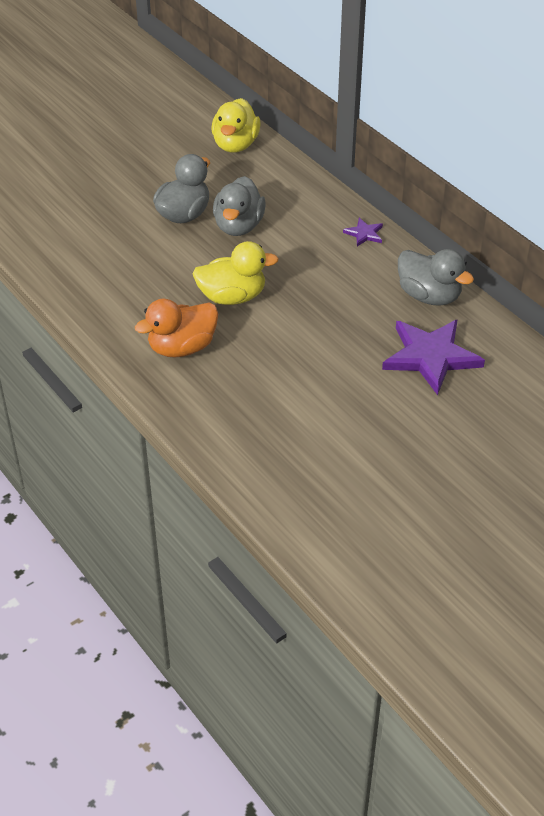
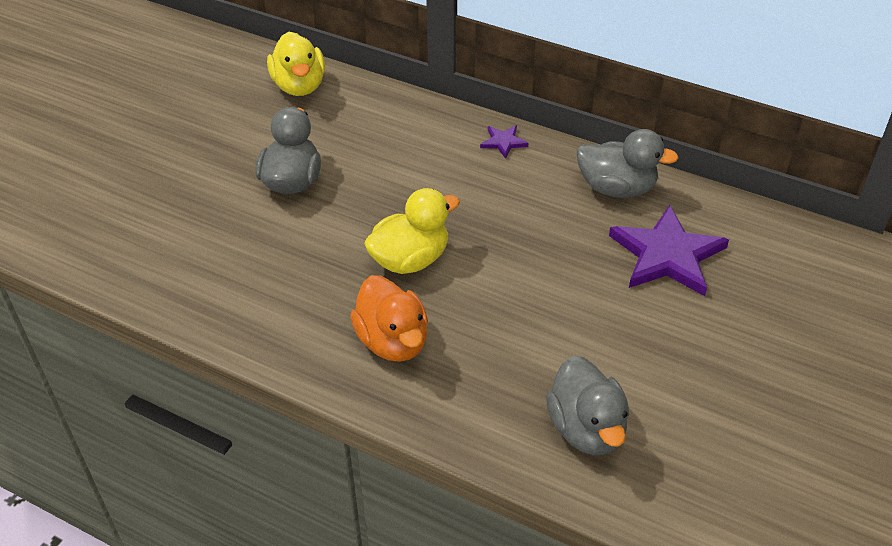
camera: 25 degrees left, 0 degrees up
orange duck [135,299,218,357] -> orange duck turned 60 degrees counterclockwise [350,275,428,362]
grey duck [213,176,266,236] -> grey duck moved to [546,356,629,455]

